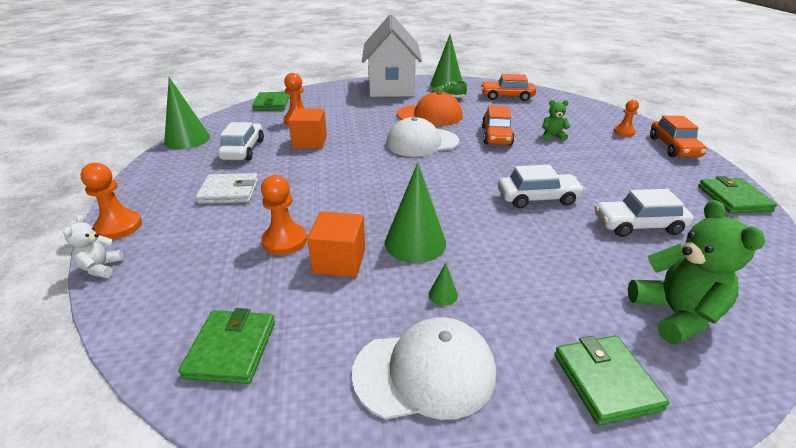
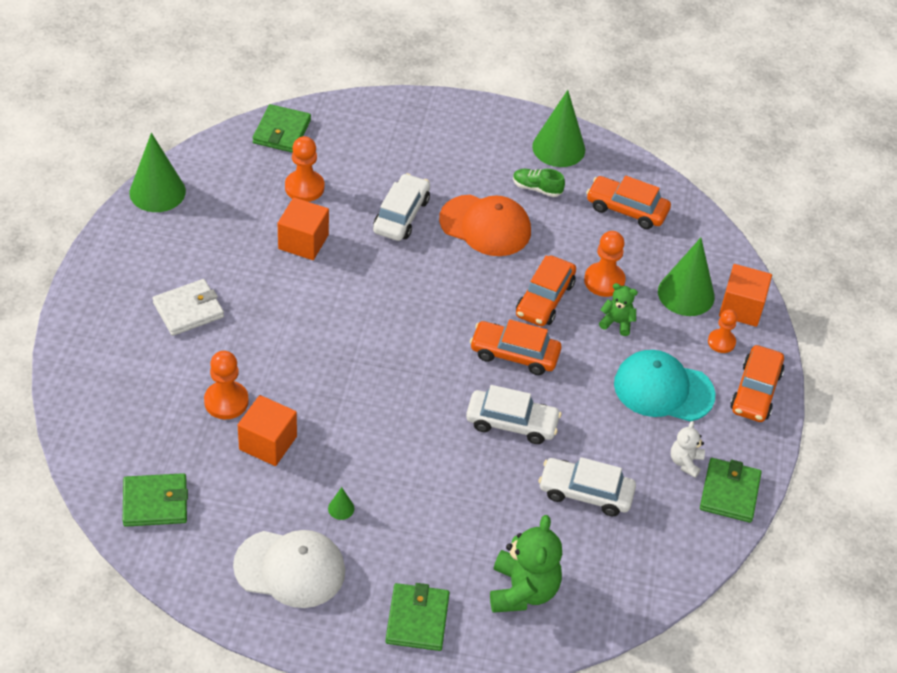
camera: 15 degrees right, 15 degrees up
white teddy bear [63,215,124,278] -> white teddy bear moved to [671,421,705,478]
orange pawn [80,163,142,240] -> orange pawn moved to [584,231,626,297]
green wallet [178,308,275,384] -> green wallet turned 60 degrees clockwise [123,473,188,527]
white wallet [195,173,258,204] -> white wallet turned 45 degrees counterclockwise [153,279,224,336]
white car [218,122,264,160] -> white car moved to [373,173,430,241]
white house [362,15,422,97] -> none
green cone [385,163,446,263] -> green cone moved to [658,238,715,316]
white cap [386,117,459,157] -> none
none -> orange car [470,320,561,375]
none -> turquoise cap [614,350,715,421]
none -> orange cube [719,264,772,327]

